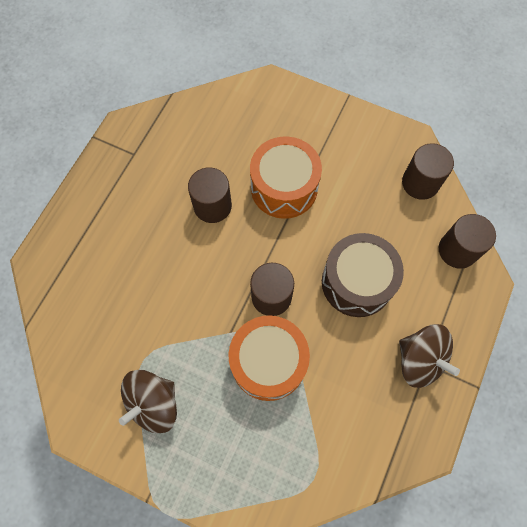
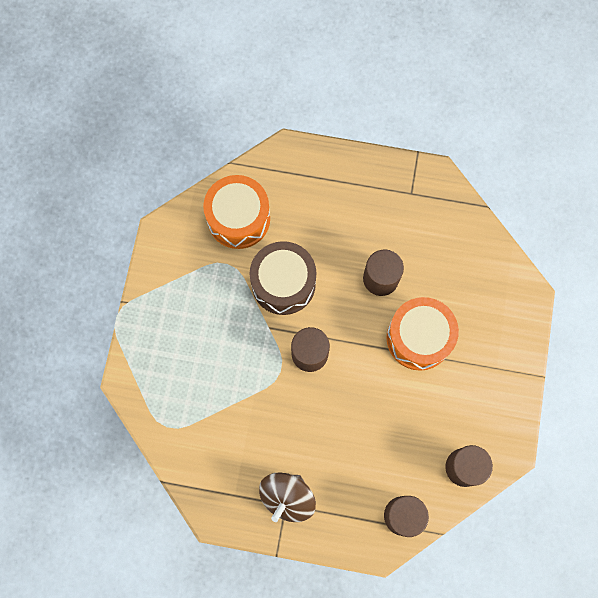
camera: 75 degrees right, 5 degrees up
brown spinning top [119,370,177,433] -> none
orange drum [229,315,310,401] -> orange drum moved to [203,175,270,249]
brown drum [322,233,404,317] -> brown drum moved to [250,241,317,315]

